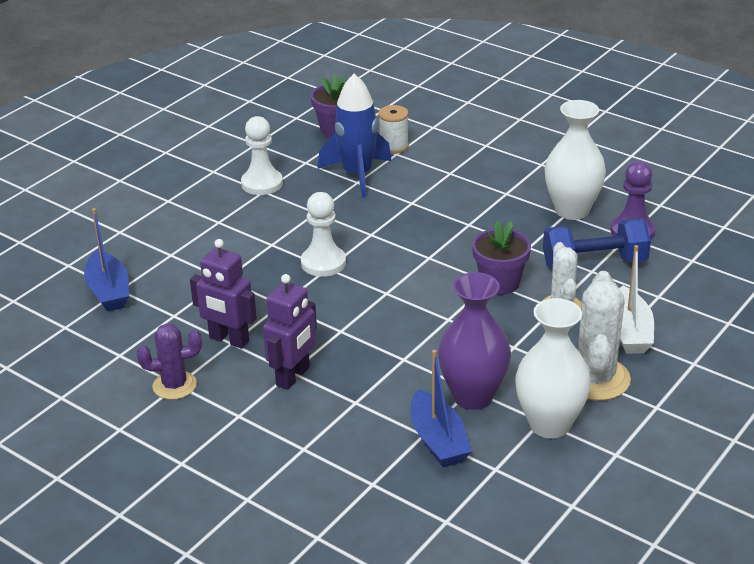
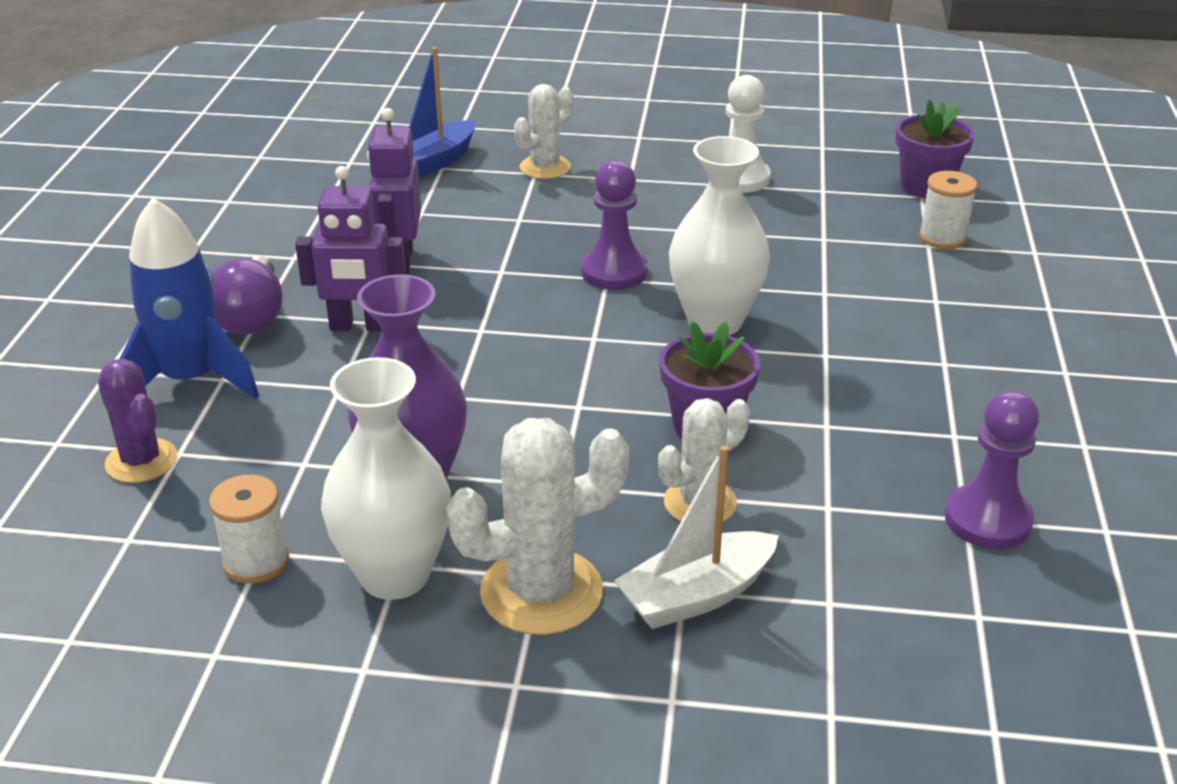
camera: 60 degrees right, 0 degrees up
purple cactus [137,323,202,400] -> purple cactus moved to [98,359,177,483]
white pawn [301,192,346,277] -> purple pawn [581,160,648,290]
blue rocket [318,74,392,198] -> blue rocket moved to [119,197,259,399]
blue boat [411,350,472,467] -> none
blue dumbbell [543,218,651,269] -> none
white vase [545,100,606,220] -> white vase moved to [669,136,770,335]
none -> white spool [209,475,289,584]
none -> purple light bulb [212,255,283,334]
none -> white cactus [514,84,574,179]

